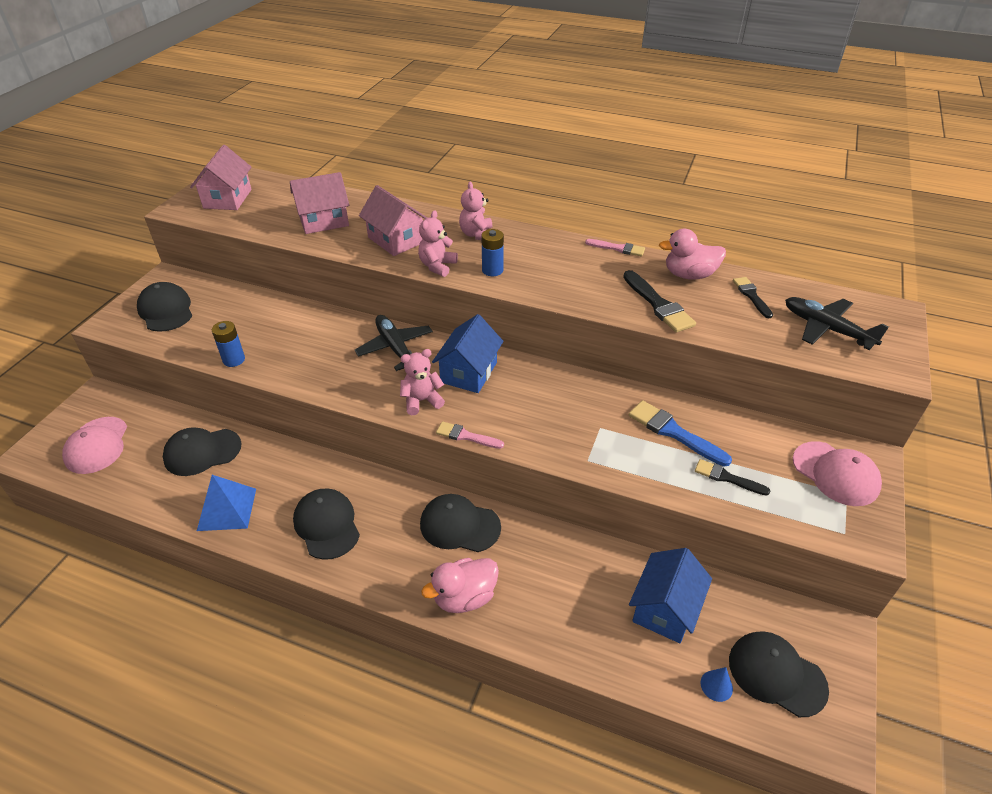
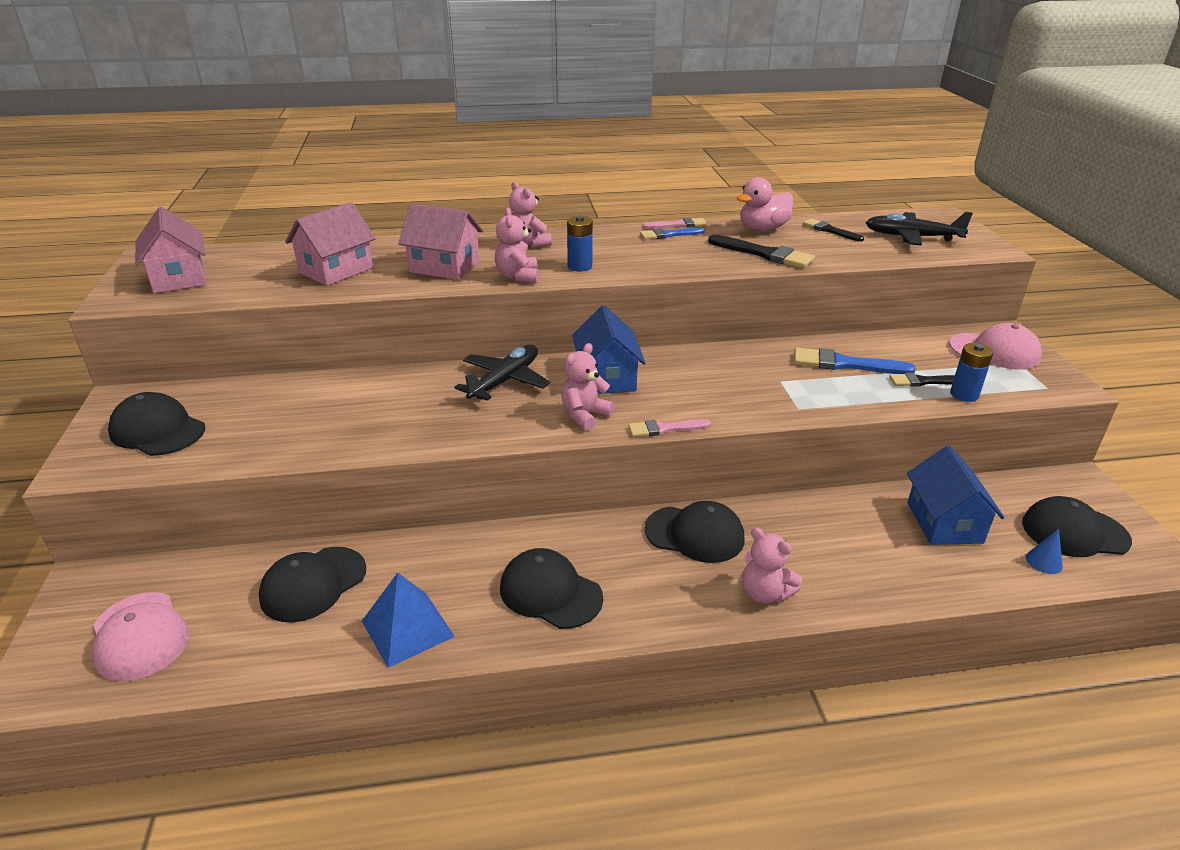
camera: 30 degrees left, 10 degrees down
blue battery [212,321,245,367] -> blue battery moved to [950,343,993,402]
black plane [355,315,433,371] -> black plane turned 90 degrees clockwise [454,345,550,401]
black cap [420,494,501,552] -> black cap turned 150 degrees counterclockwise [644,501,745,563]
pink duck [421,558,499,613] -> pink teddy bear [743,528,802,604]
none -> blue brush [640,228,705,239]

